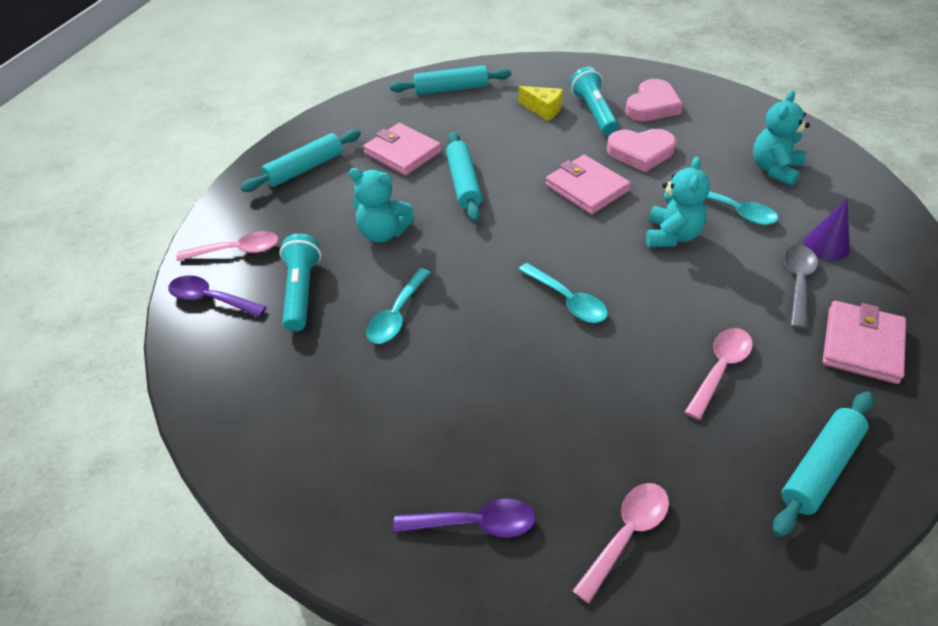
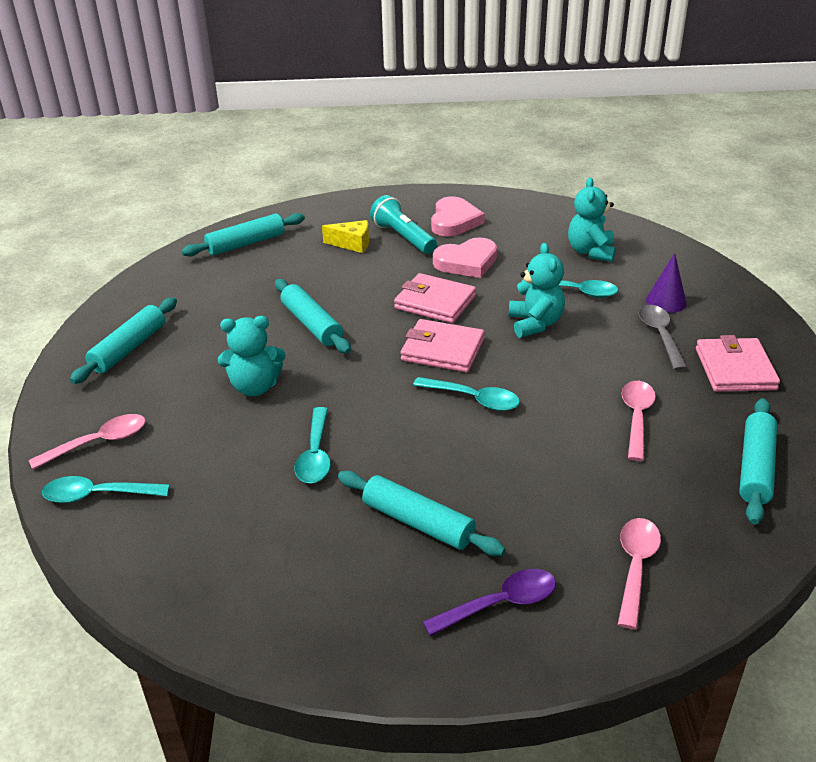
camera: 25 degrees left, 10 degrees down
purple spoon [168,275,267,317] -> turquoise spoon [42,476,170,503]
turquoise flashlight [280,234,321,332] -> none
pink wallet [363,123,442,176] -> pink wallet moved to [401,319,484,373]
none -> turquoise rolling pin [338,471,506,556]

